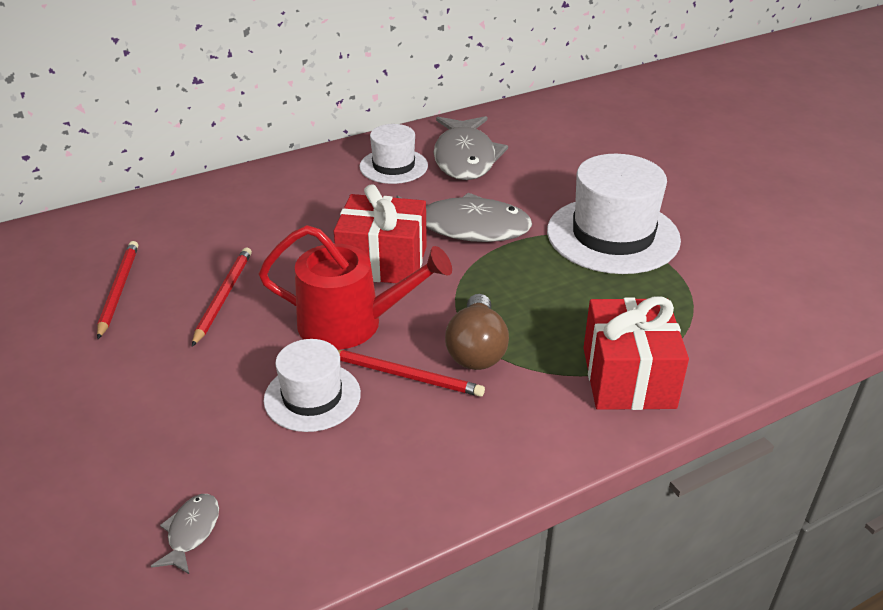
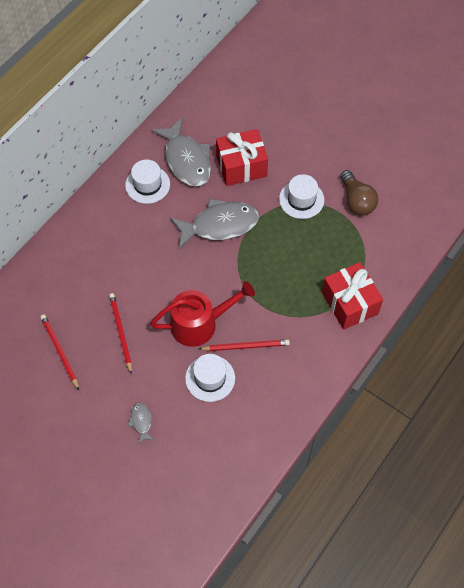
camera: 25 degrees left, 25 degrees up
grey fish [151,494,219,574] -> grey fish moved to [128,403,154,444]
red gift [334,184,427,283] -> red gift moved to [216,129,268,186]
brown light bulb [445,294,509,370] -> brown light bulb moved to [340,170,378,215]
white hat [547,154,681,274] -> white hat [279,174,324,219], size x0.58

